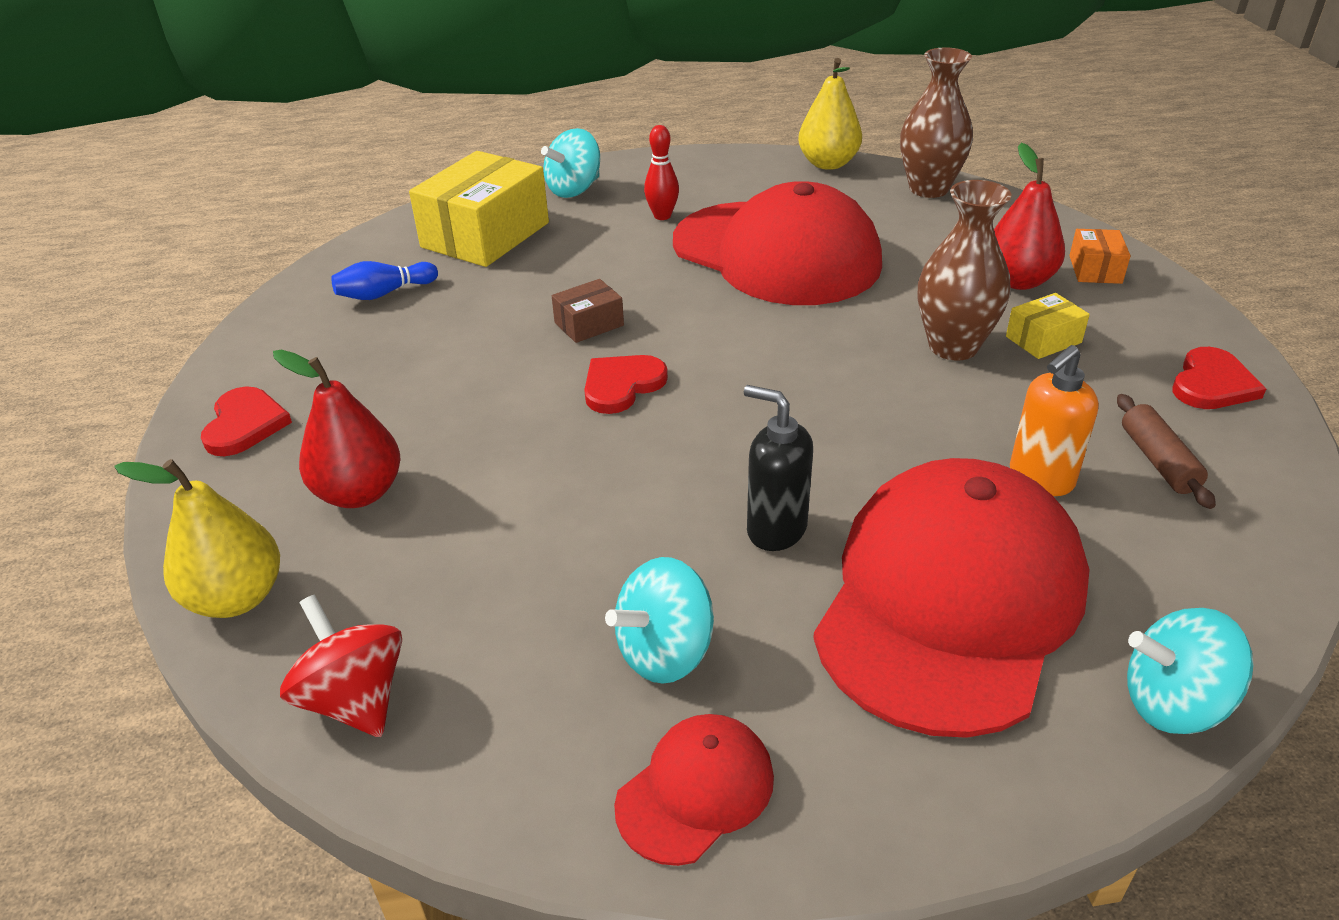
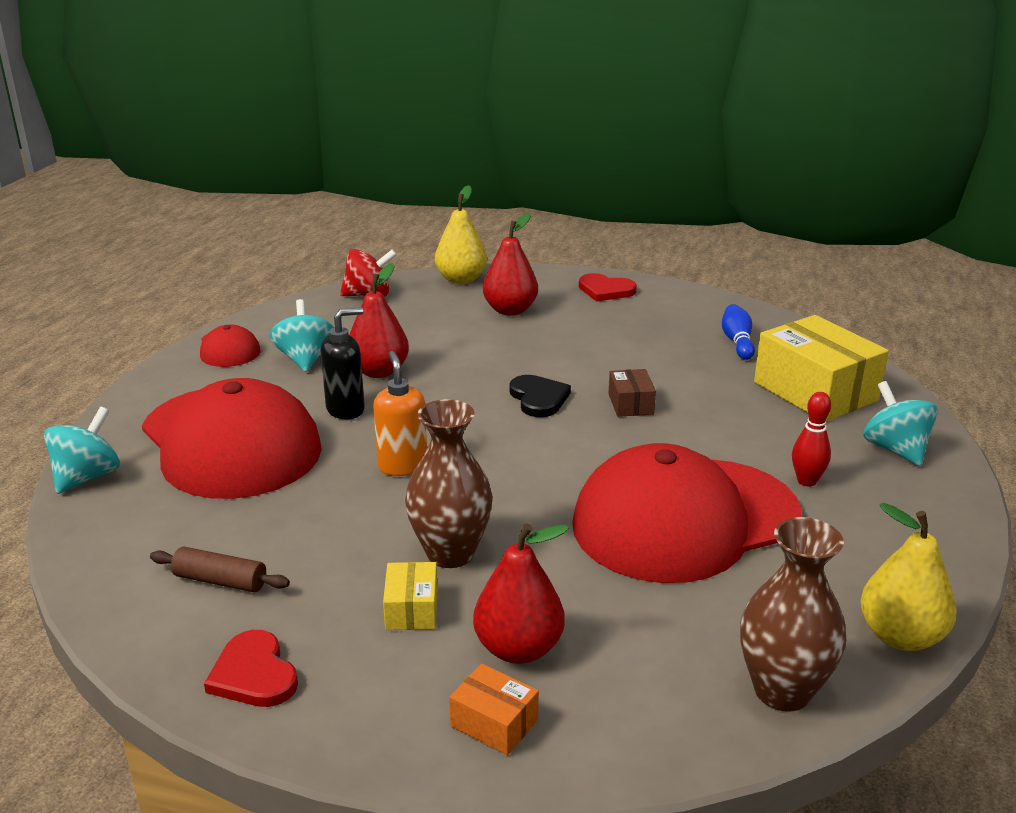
camera: 115 degrees right, 10 degrees down
red heart [584,355,668,414] -> black heart [509,375,571,417]
orange soap dispenser [1010,345,1099,496] -> orange soap dispenser moved to [373,351,427,476]
none -> red pear [349,263,409,378]

